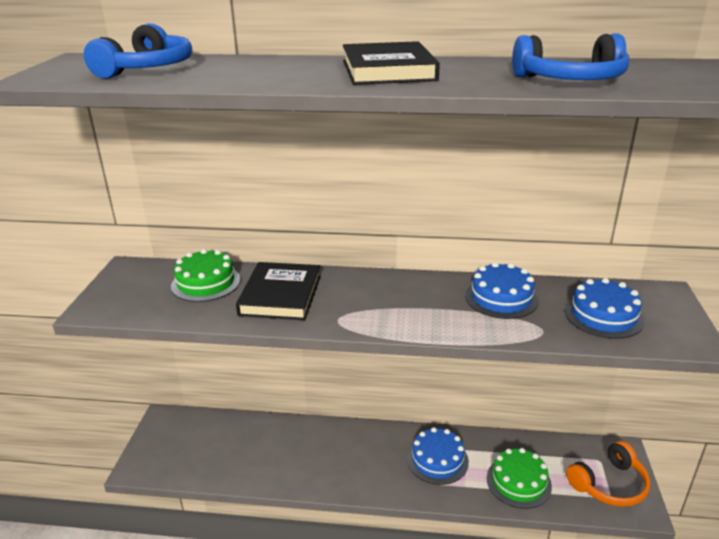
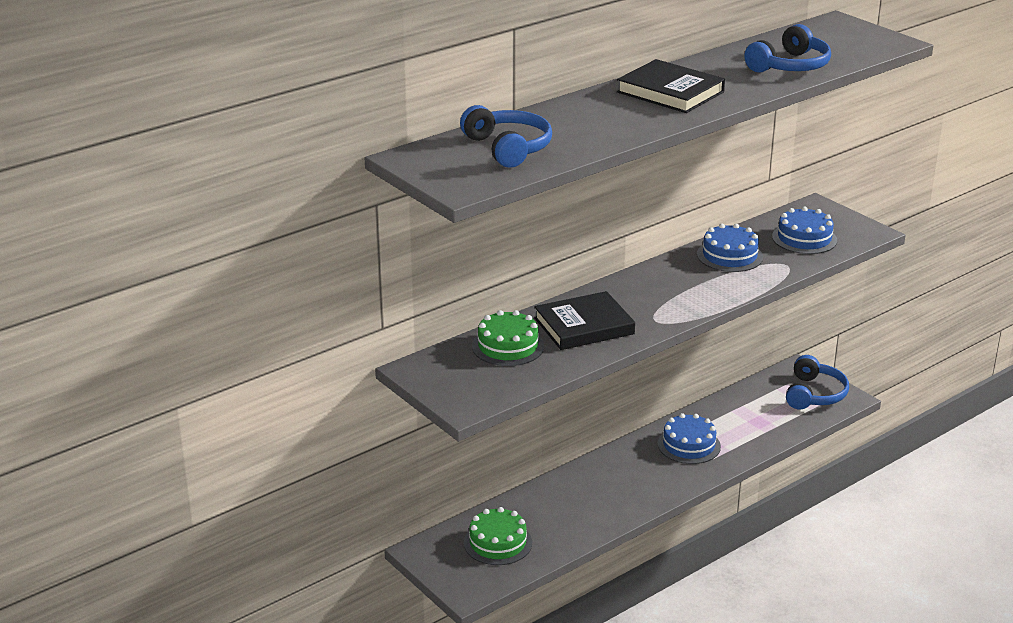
camera: 45 degrees left, 0 degrees up
black book [236,262,321,320] -> black book turned 75 degrees counterclockwise [534,291,635,350]
green cake [487,448,552,509] -> green cake moved to [464,507,532,565]
orange headphones [566,441,650,507] -> blue headphones [786,355,849,410]

